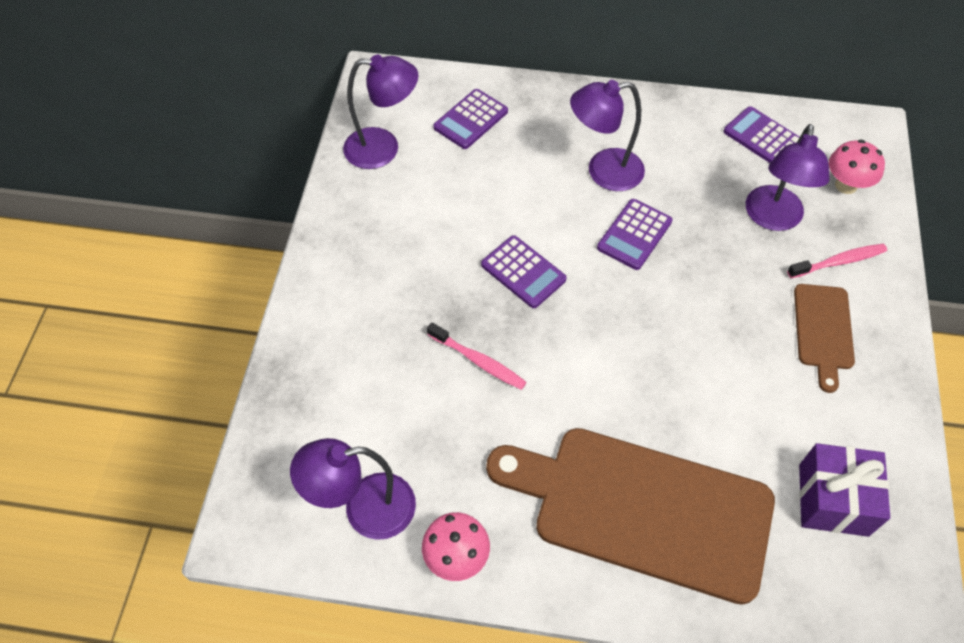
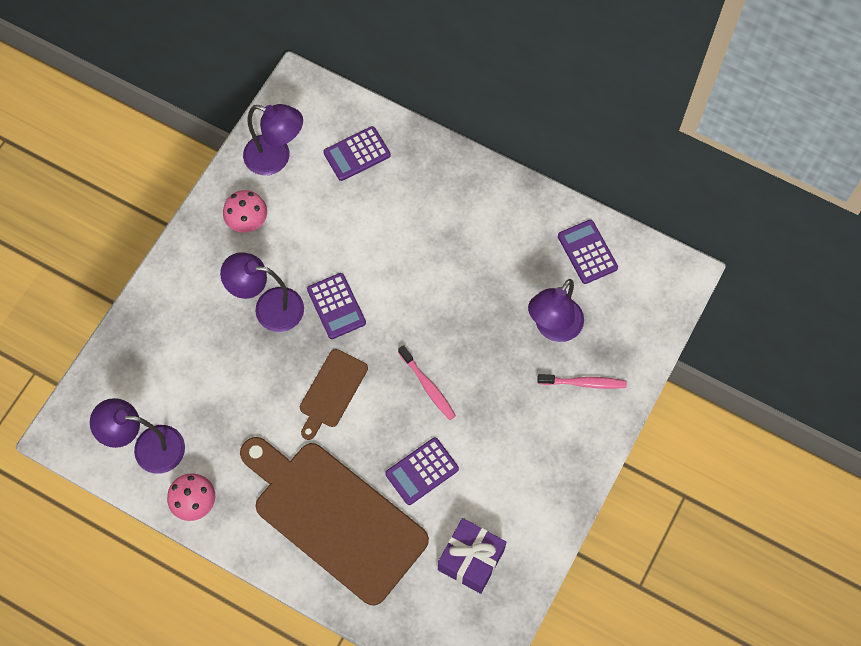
camera: 20 degrees right, 10 degrees up
pink toothbrush [427,322,527,390] -> pink toothbrush moved to [398,345,456,420]
purple lamp [570,80,645,191] -> purple lamp moved to [220,253,304,332]
purple calculator [597,199,672,270] -> purple calculator moved to [385,437,459,505]
brown cutting board [794,284,855,393] -> brown cutting board moved to [300,349,368,440]
pink mushroom [829,139,885,194] -> pink mushroom moved to [223,190,267,233]

